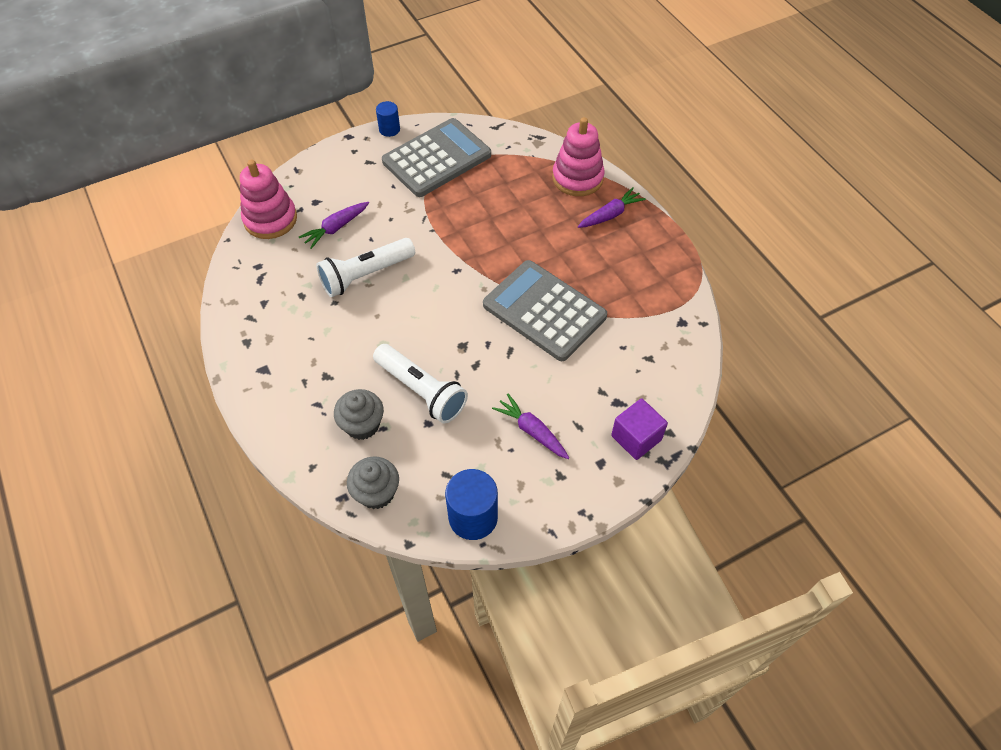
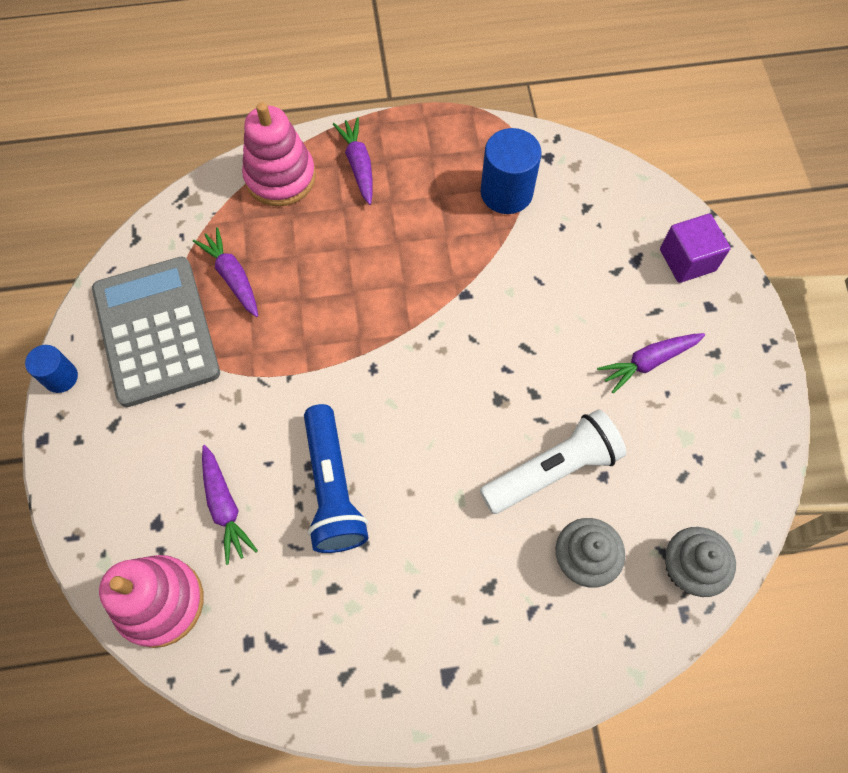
camera: 70 degrees left, 10 degrees up
white flashlight [316,238,415,297] -> blue flashlight [304,404,368,553]
blue cylinder [445,469,498,540] -> blue cylinder moved to [481,128,542,214]
grey calculator [483,260,607,361] -> none
none -> purple carrot [193,227,258,317]

